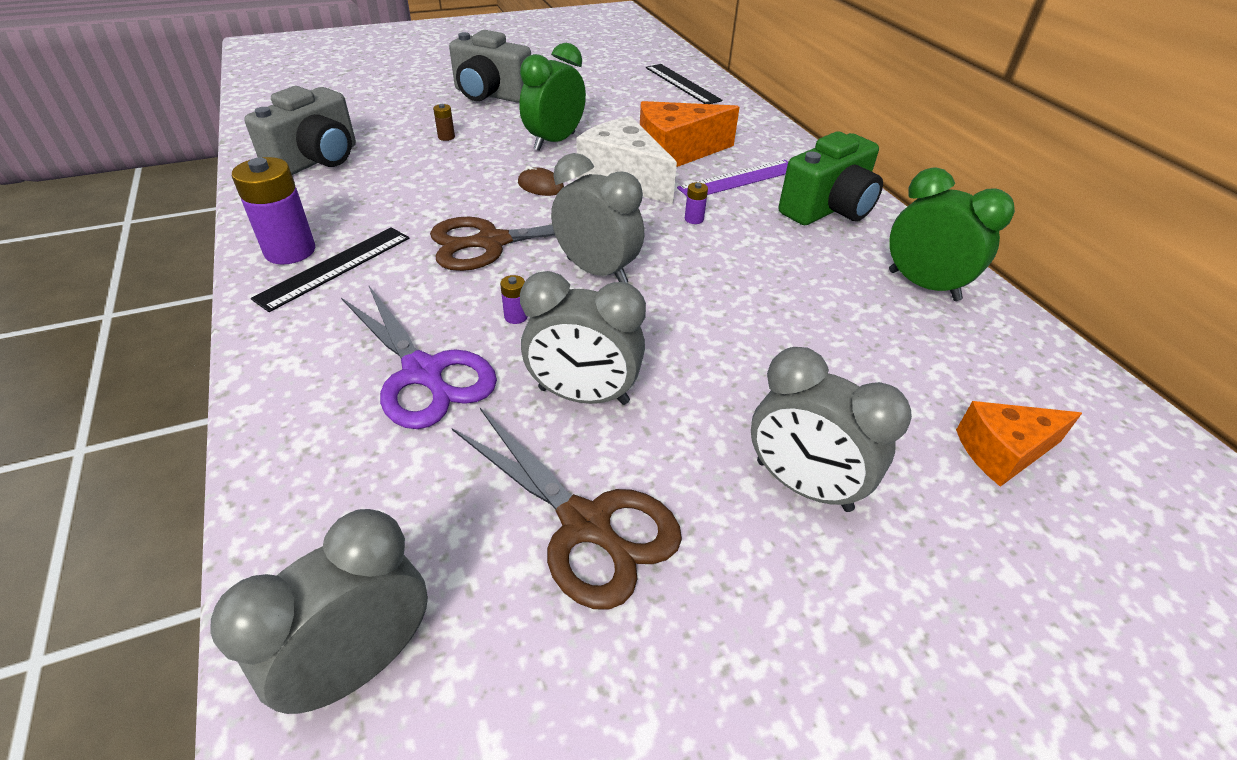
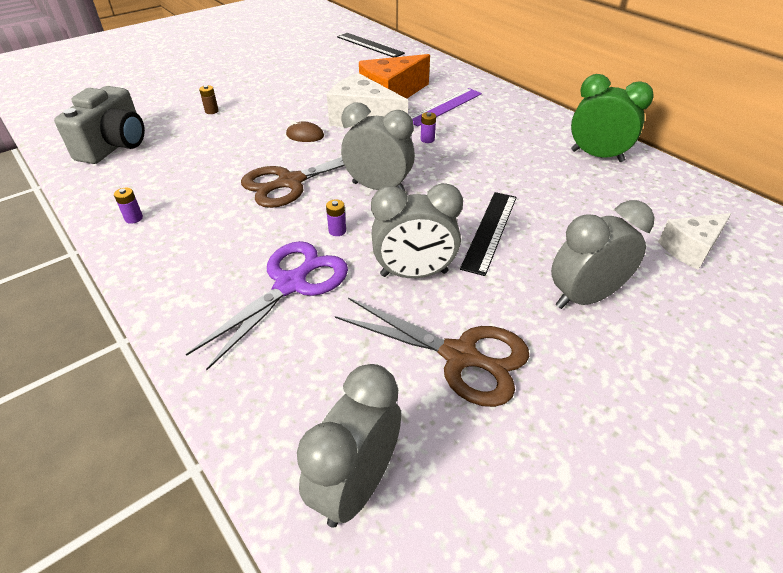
camera: 15 degrees left, 0 degrees up
purple battery [232,157,315,264] -> purple battery [114,188,143,224], size x0.44
black ruler [251,227,409,312] -> black ruler moved to [460,192,517,276]
purple scissors [341,286,497,429] -> purple scissors turned 90 degrees counterclockwise [186,241,348,370]
grey camera [449,30,531,103] -> none
green clock [519,43,586,151] -> none
grey clock [751,347,912,512] -> grey clock turned 135 degrees clockwise [551,200,654,309]
green camera [779,131,883,225] -> none
orange cheese [956,401,1082,487] -> white cheese [658,213,732,270]

